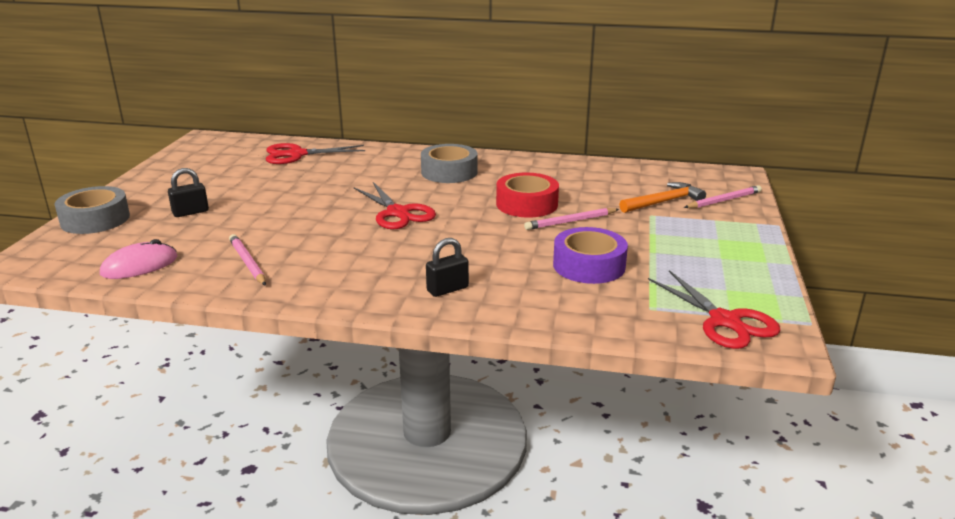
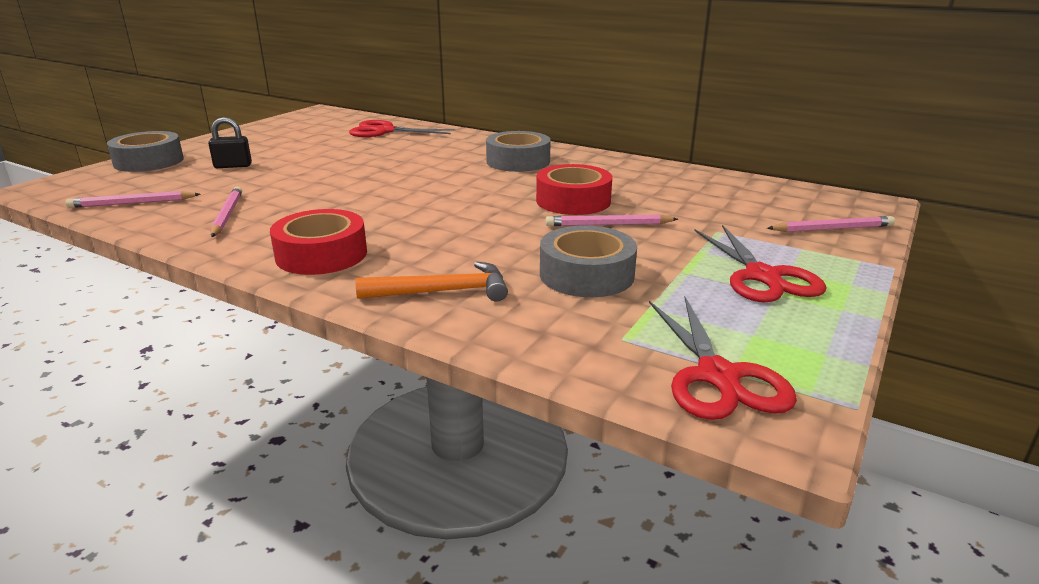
camera: 20 degrees right, 0 degrees up
pink mouse [100,239,177,279] -> pink pencil [66,191,200,208]
red scissors [354,182,436,230] -> red scissors moved to [694,225,826,302]
black padlock [426,238,469,297] -> none
purple tape [553,227,628,284] -> grey tape [540,226,637,297]
orange hammer [619,182,706,213] -> orange hammer moved to [356,262,508,302]
none -> red tape [270,209,367,275]

